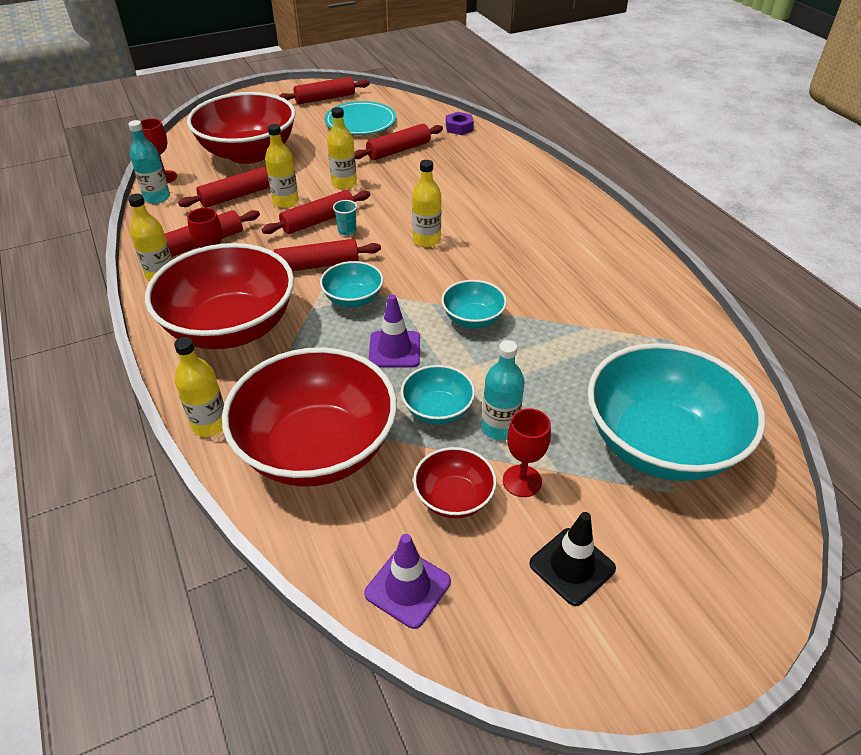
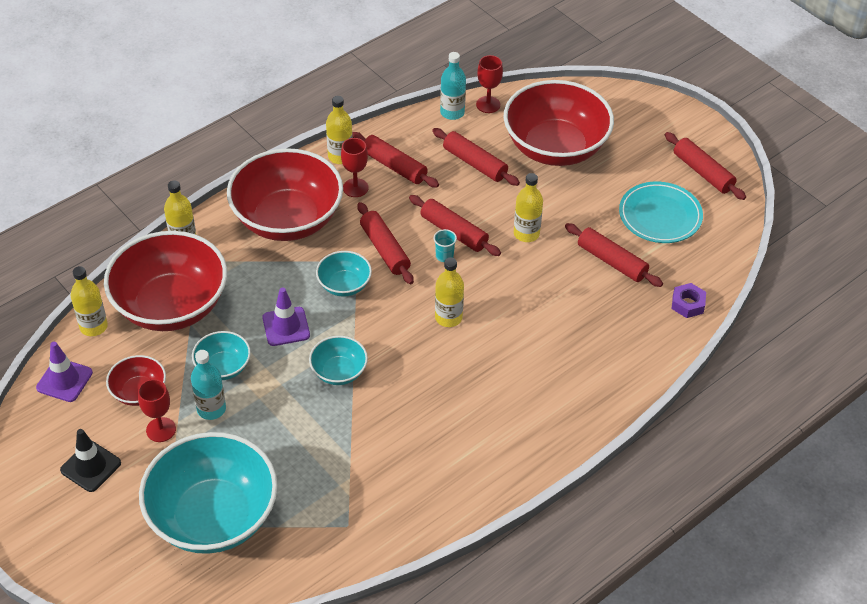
camera: 75 degrees right, 5 degrees up
yellow bottle [265,124,299,208] -> yellow bottle moved to [70,266,108,336]

